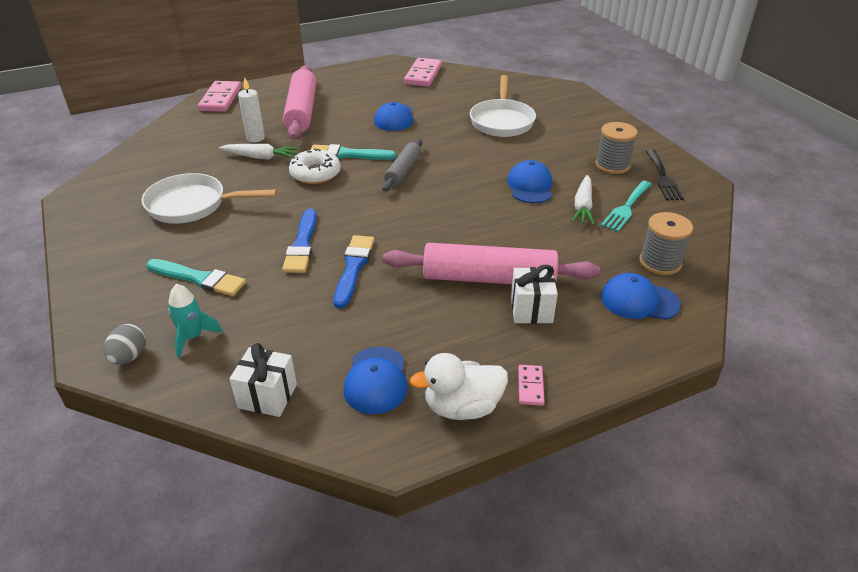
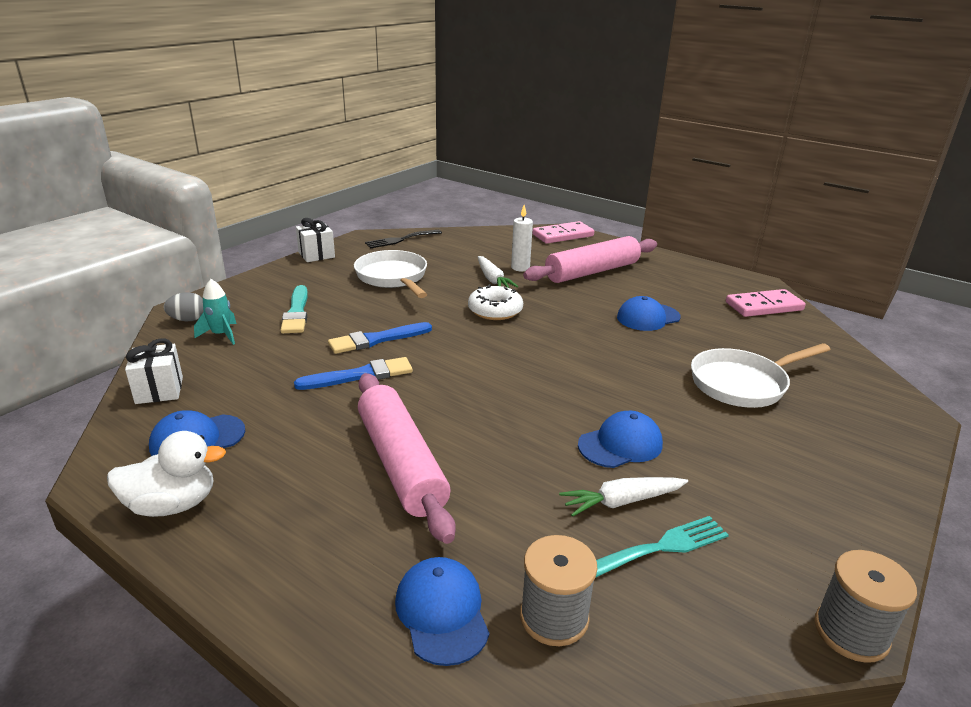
camera: 60 degrees right, 10 degrees down
turquoise brush [311,144,396,160] -> none
grey rolling pin [382,139,422,192] -> none
white duck [410,353,508,420] -> white duck turned 120 degrees clockwise [107,431,226,517]
white gift [511,265,558,324] -> white gift moved to [296,218,335,262]
pink domino [518,365,544,406] -> none
grey spool [595,122,638,174] -> grey spool moved to [815,550,917,663]
turquoise fork [601,181,652,232] -> turquoise fork turned 150 degrees clockwise [596,516,729,577]
black fork [646,149,684,200] -> black fork moved to [365,230,442,248]

